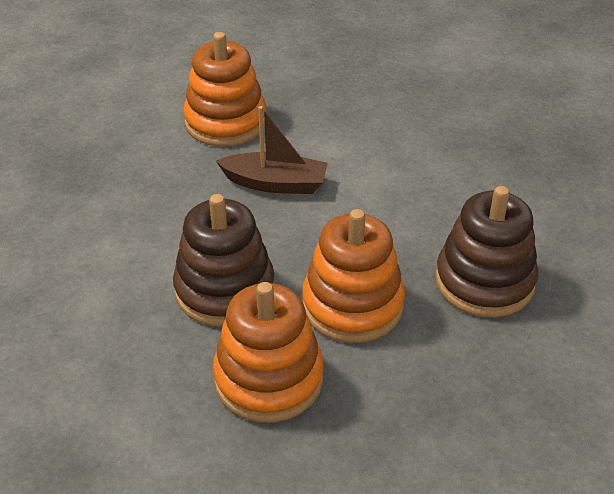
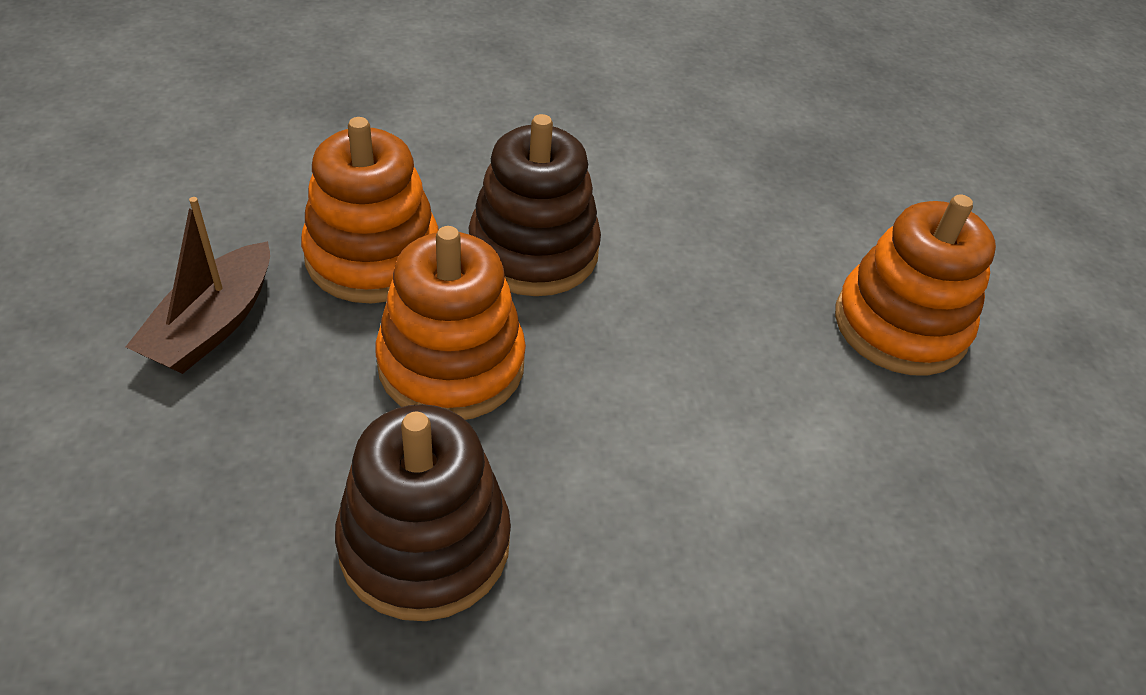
camera: 100 degrees right, 5 degrees up
brown boat [216,106,328,194] -> brown boat moved to [126,197,270,374]

